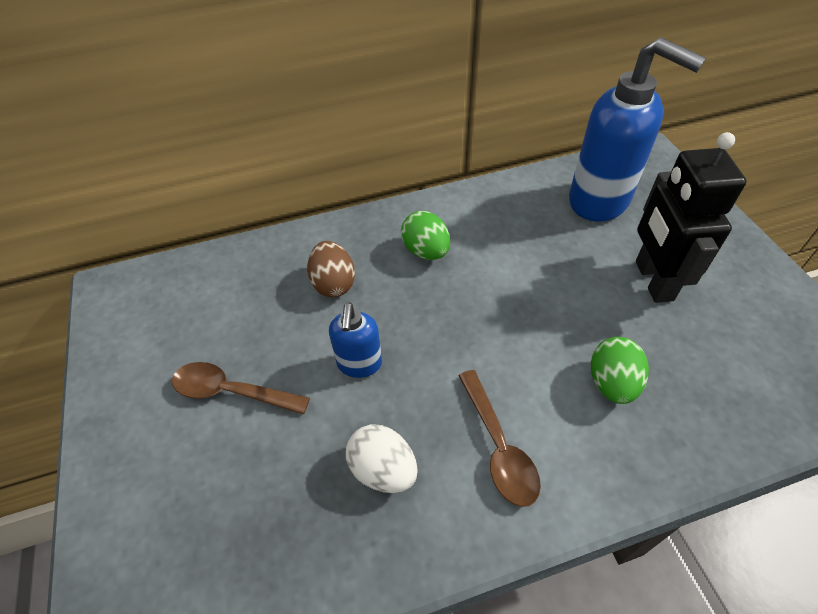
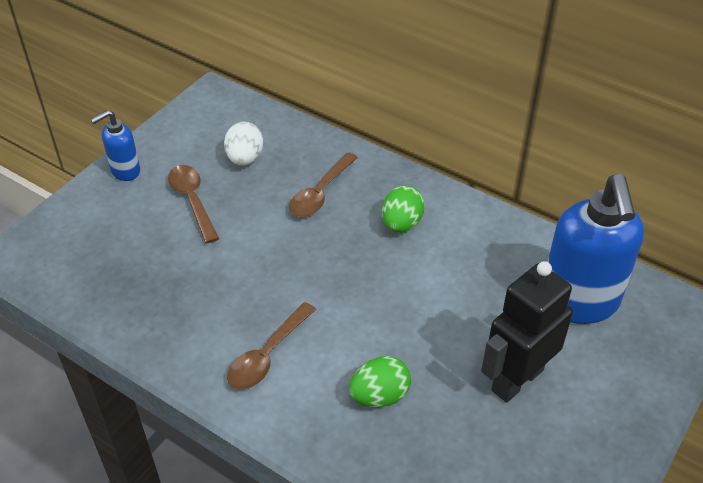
camera: 50 degrees right, 5 degrees down
brown egg [307,241,355,297] -> brown spoon [289,152,358,217]
blue soap dispenser [329,302,382,378] -> blue soap dispenser moved to [91,110,140,181]
white egg [346,424,418,493] -> white egg moved to [224,122,263,166]

